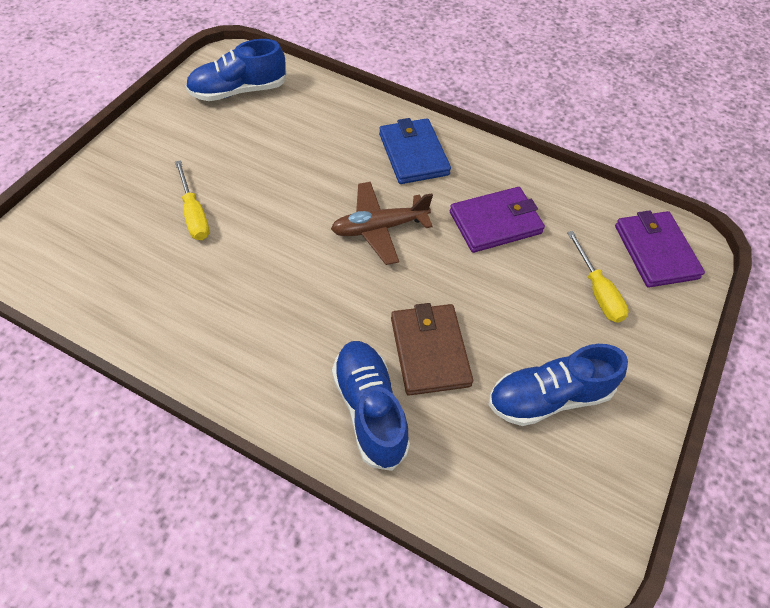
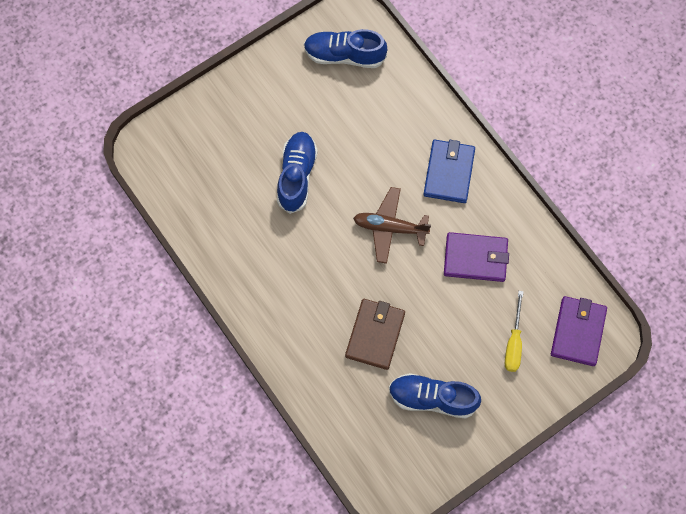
camera: 30 degrees right, 15 degrees up
yellow screwdriver [175,160,210,240] -> none
blue shoe [332,341,410,471] -> blue shoe moved to [277,132,318,214]

